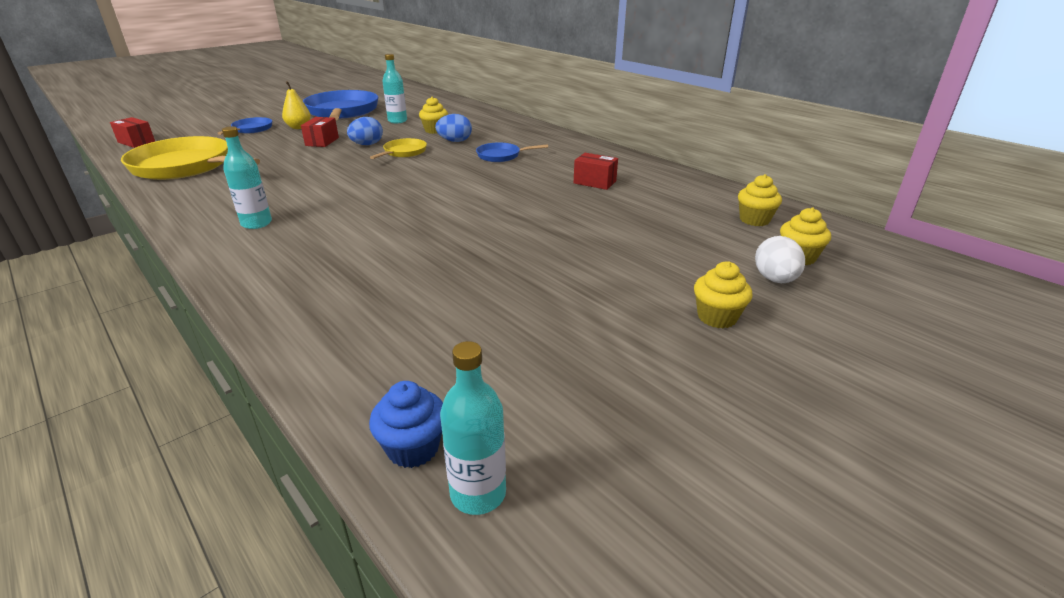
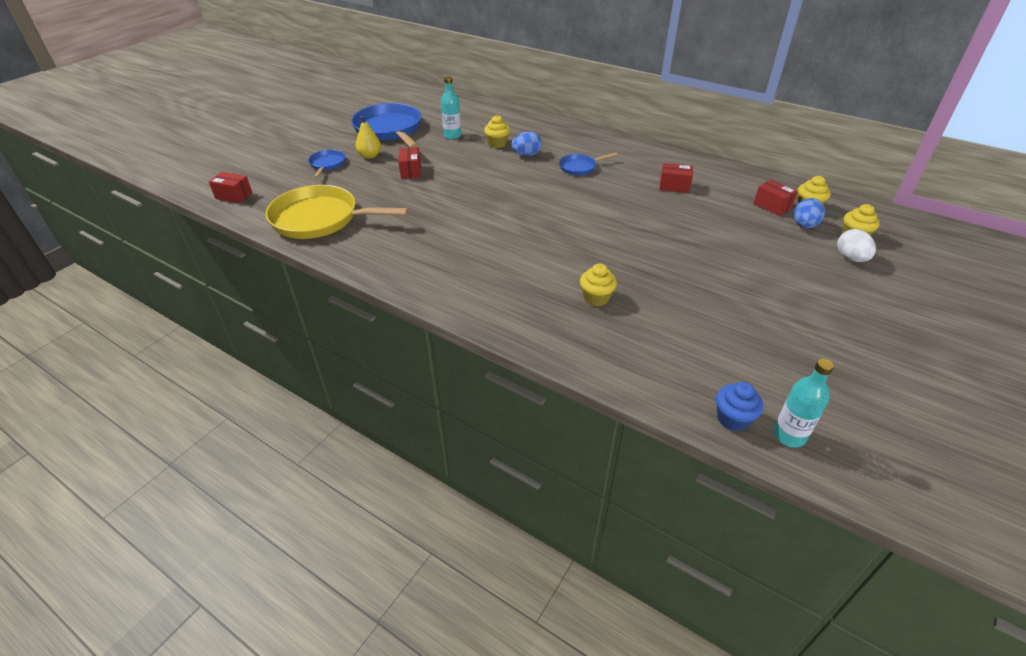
camera: 15 degrees left, 10 degrees up
turquoise bottle [222,126,272,229] -> none
blue egg [347,117,383,145] -> blue egg moved to [794,198,825,228]
yellow pan [370,138,427,159] -> none
yellow cupcake [694,261,753,328] -> yellow cupcake moved to [580,264,617,306]
none -> red box [753,180,798,216]

